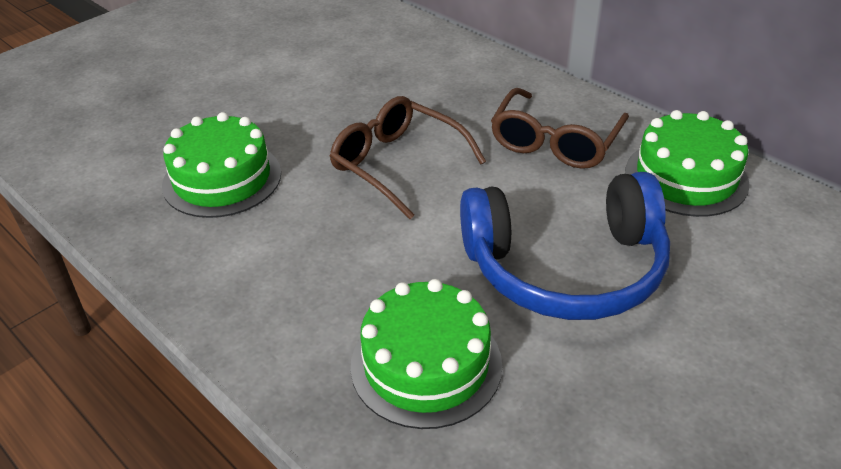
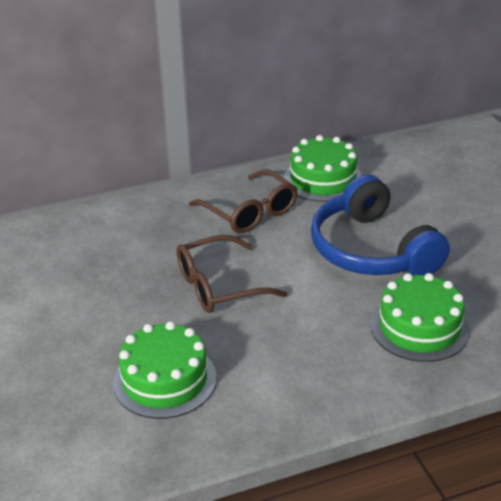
camera: 65 degrees left, 5 degrees down
blue headphones [460,172,670,320] -> blue headphones turned 135 degrees clockwise [311,174,450,275]

